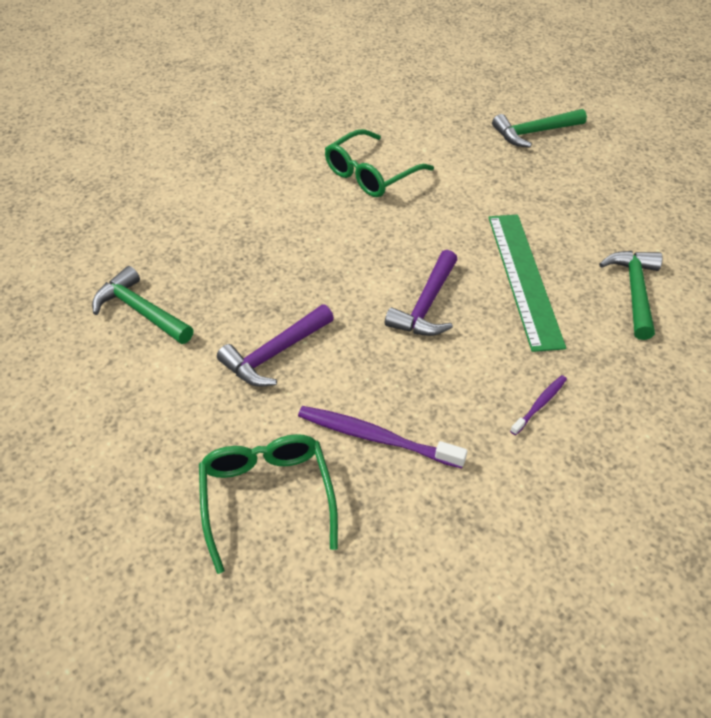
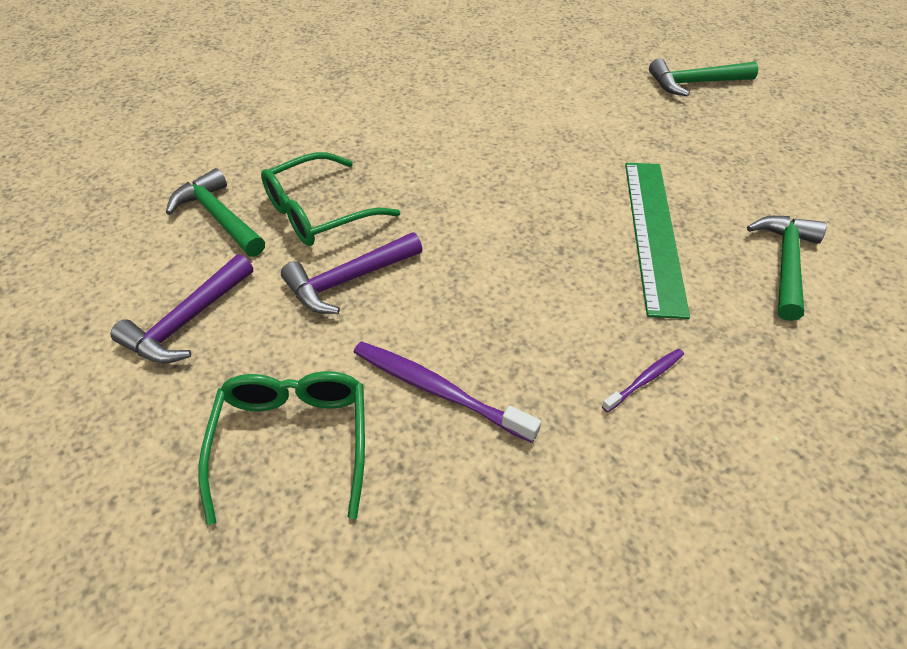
camera: 10 degrees right, 0 degrees up
green glasses [325,129,434,197] -> green glasses moved to [261,152,400,246]
purple hammer [385,250,458,336] -> purple hammer moved to [111,254,253,364]

